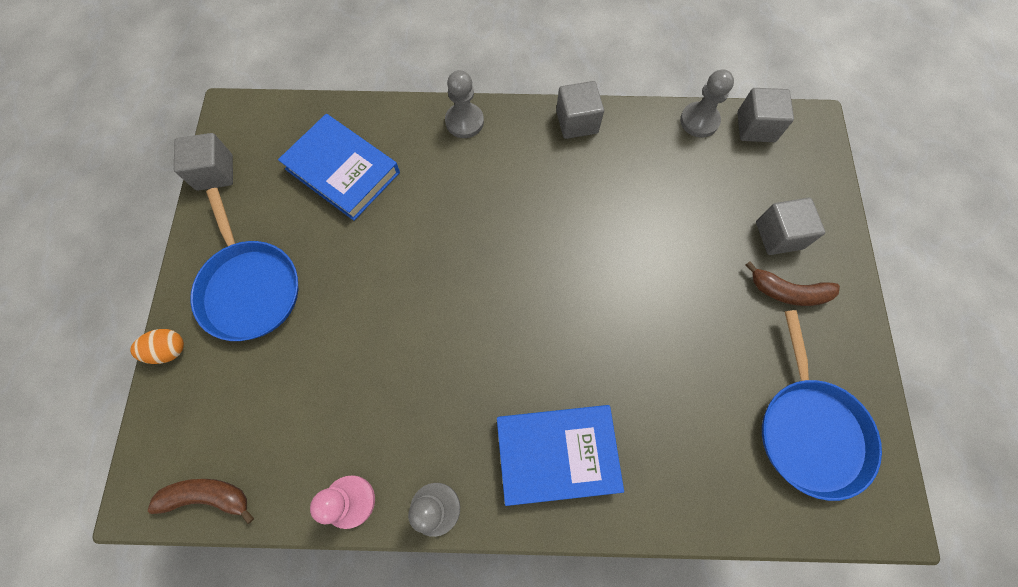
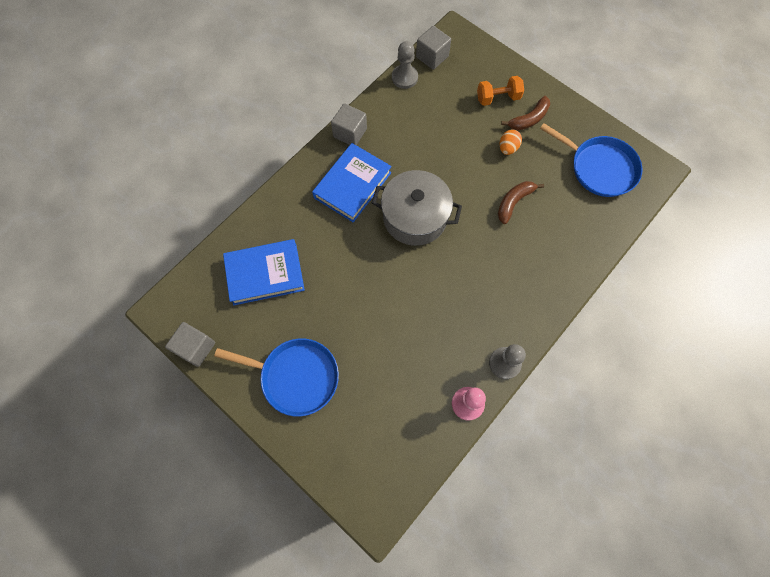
camera: 50 degrees left, 0 degrees up
orange egg [130,329,184,364] -> orange egg moved to [500,129,522,155]
brown banana [148,479,254,524] -> brown banana moved to [498,181,544,224]
grey pawn [445,70,484,138] -> none
blue book [497,405,624,506] -> blue book moved to [312,143,392,222]
grey cube [756,198,825,255] -> orange dumbbell [477,76,524,106]
none -> grey pot [372,170,462,246]

